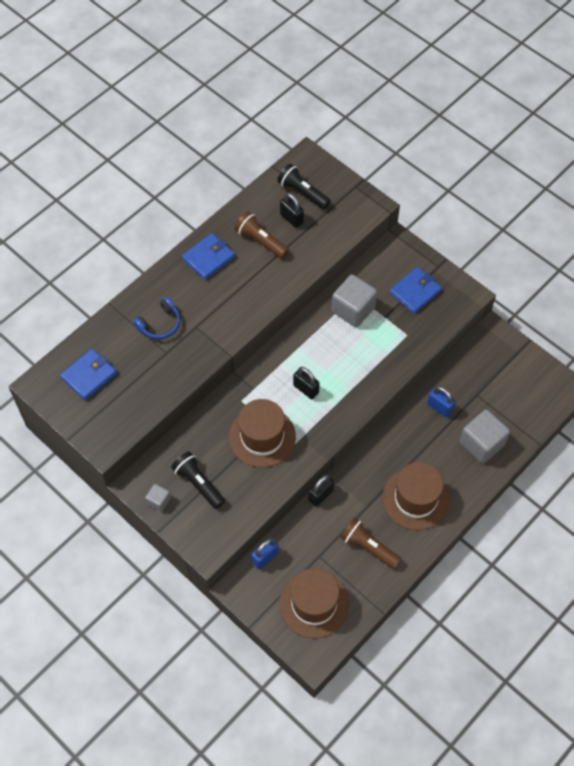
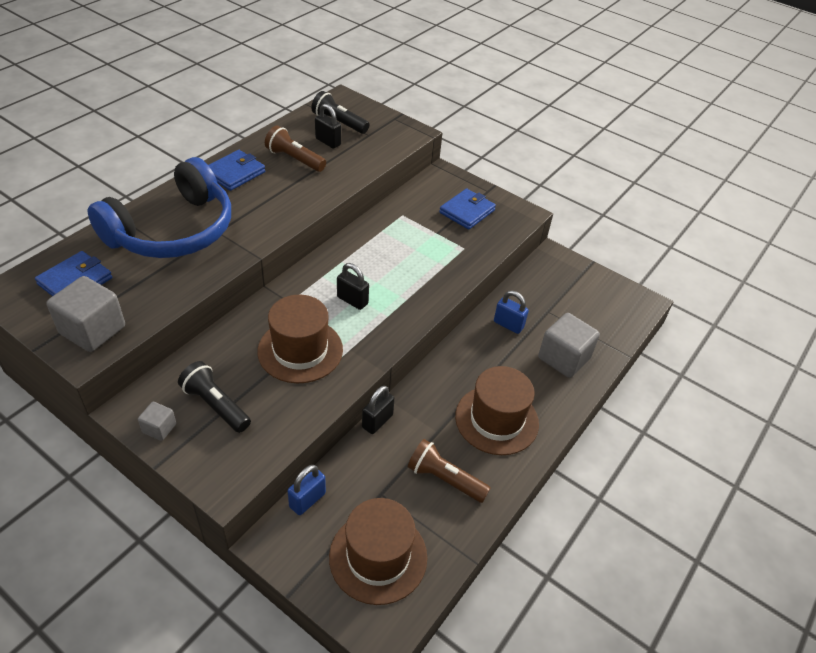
camera: 10 degrees left, 15 degrees down
blue headphones [133,297,180,339] -> blue headphones [87,157,231,258], size x2.37
grey cube [332,274,377,327] -> grey cube moved to [46,276,125,352]

